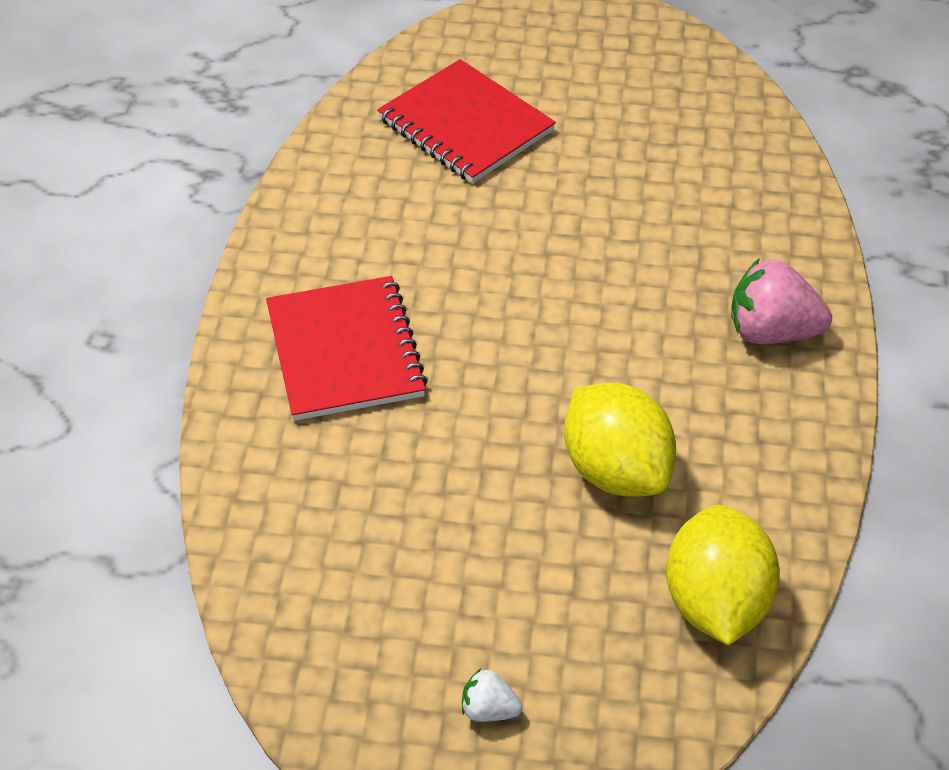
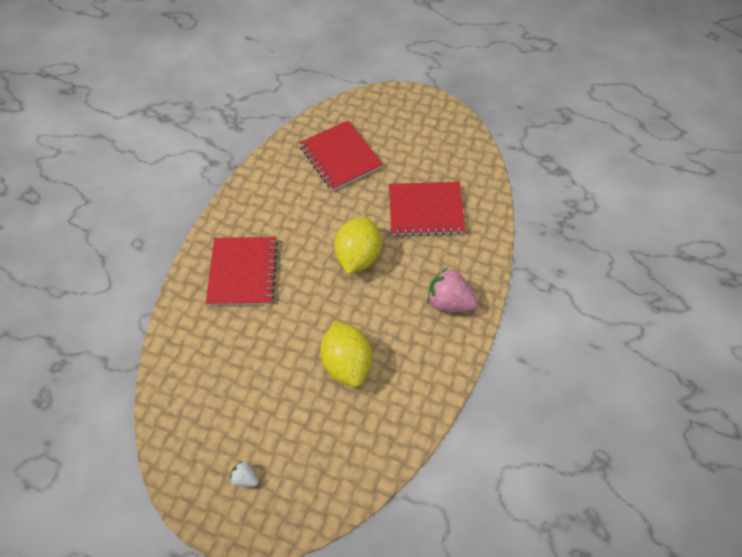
camera: 15 degrees right, 10 degrees up
yellow lemon [666,505,780,646] -> yellow lemon moved to [334,217,381,274]
none -> red notebook [389,182,466,237]

